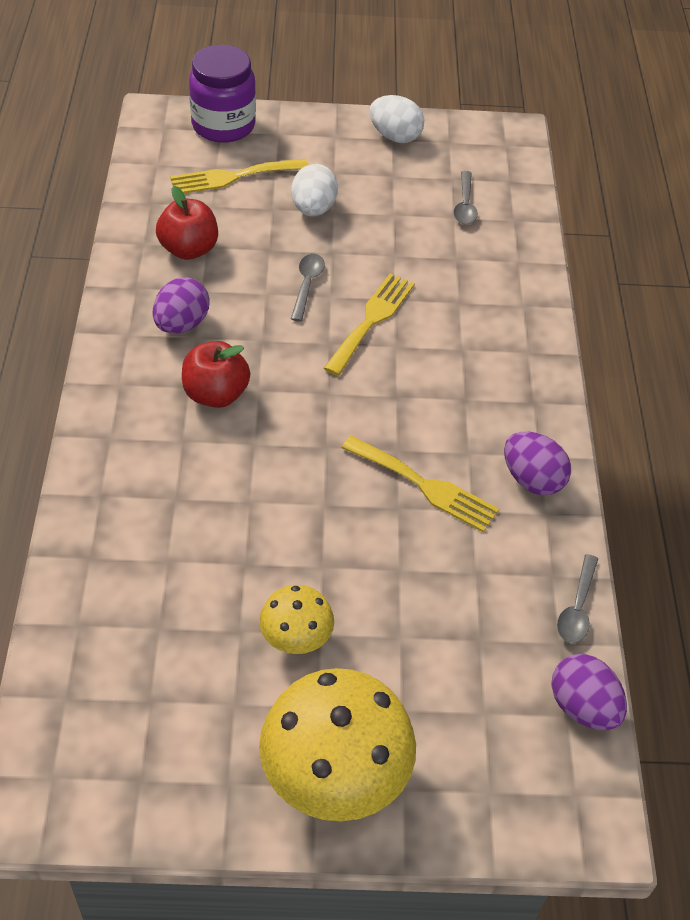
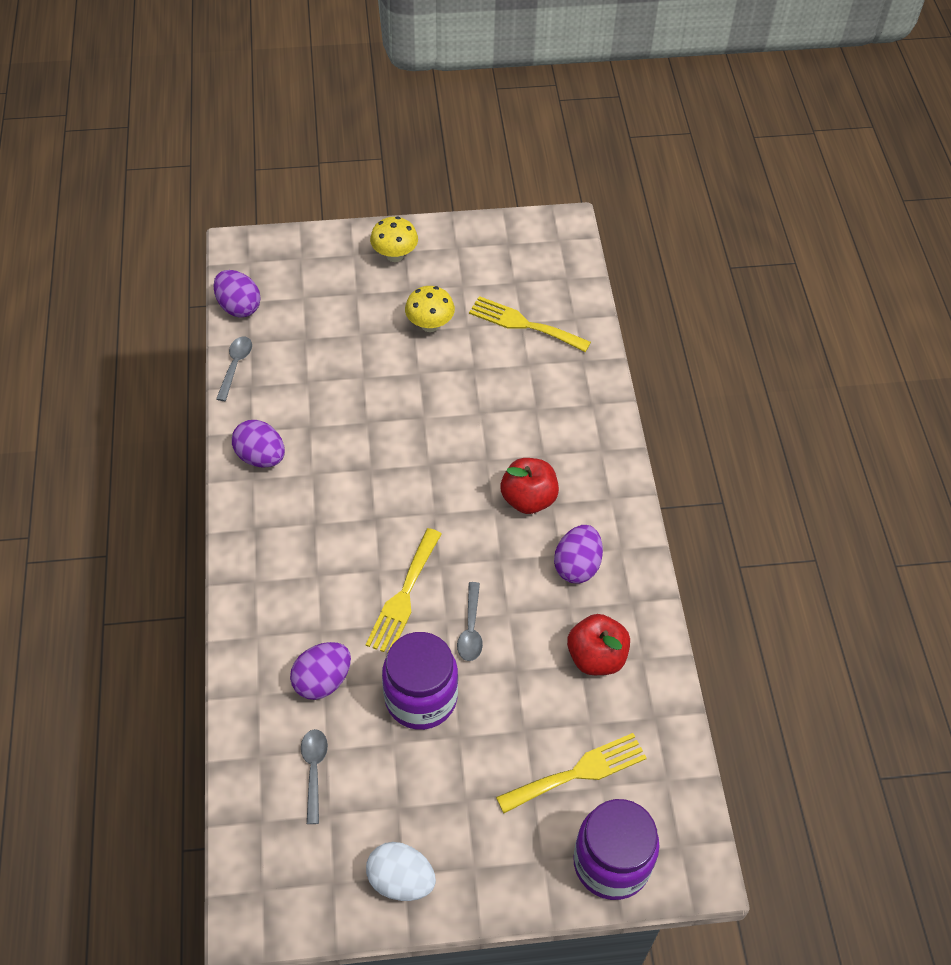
camera: 175 degrees right, 5 degrees up
yellow mushroom [259,668,416,821] -> yellow mushroom [370,216,418,262], size x0.53
white egg [291,164,338,216] -> none
yellow fork [341,436,499,532] -> yellow fork moved to [469,296,591,352]
none -> purple egg [290,642,351,700]
none -> purple jar [382,632,458,730]

